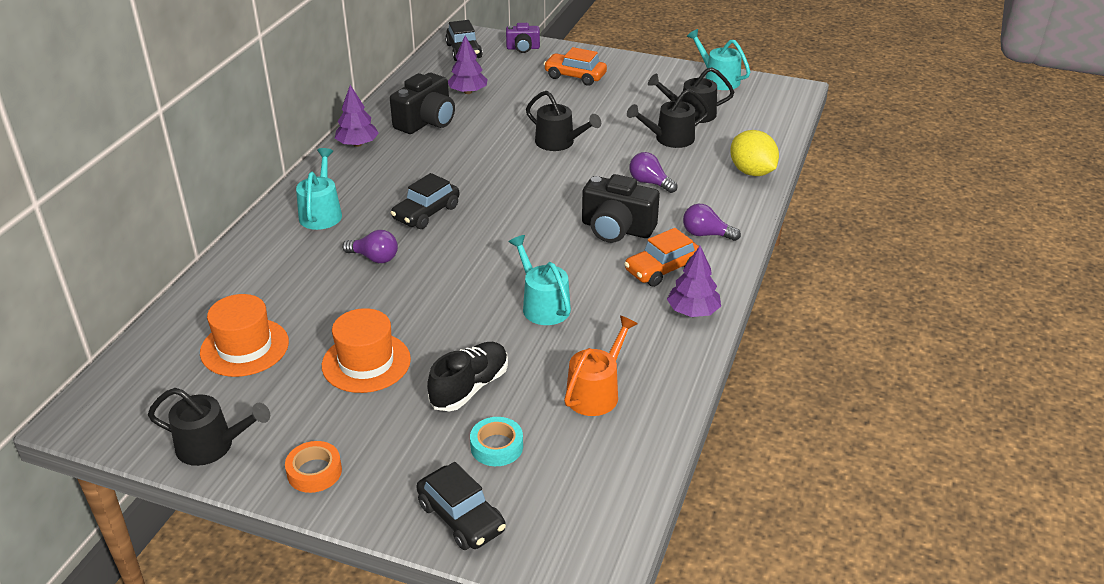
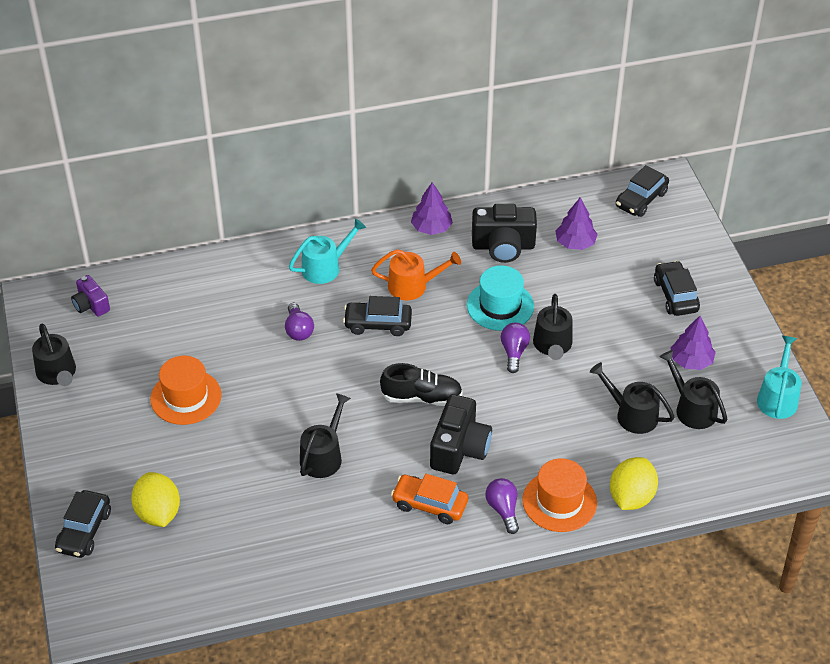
camera: 55 degrees right, 10 degrees up
orange hat [200,294,289,377] -> orange hat moved to [522,458,597,532]
orange tape [285,441,342,493] -> none
black shoe [427,342,508,411] -> black shoe moved to [380,363,463,406]
turquoise tape [470,417,523,466] -> yellow lemon [131,472,180,527]
purple camera [506,23,540,53] -> purple camera moved to [71,275,110,317]
turquoise watering can [509,235,571,325] -> black watering can [300,393,351,478]
orange car [544,47,607,86] -> black car [654,261,700,316]
orange watering can [564,316,638,416] -> orange watering can moved to [371,249,461,300]
black camera [582,174,660,243] -> black camera turned 150 degrees counterclockwise [430,394,492,474]
purple light bulb [629,152,677,193] -> purple light bulb moved to [501,323,530,373]
purple tree [667,246,721,317] -> purple tree moved to [670,316,716,370]
none -> turquoise hat [467,265,534,331]

